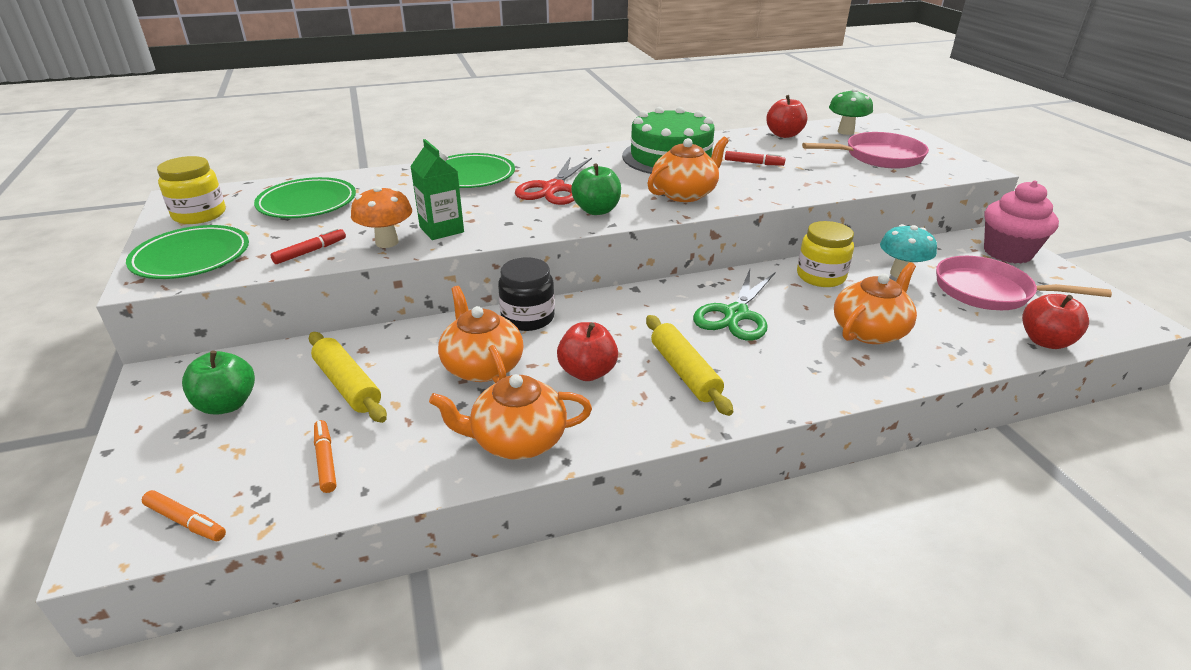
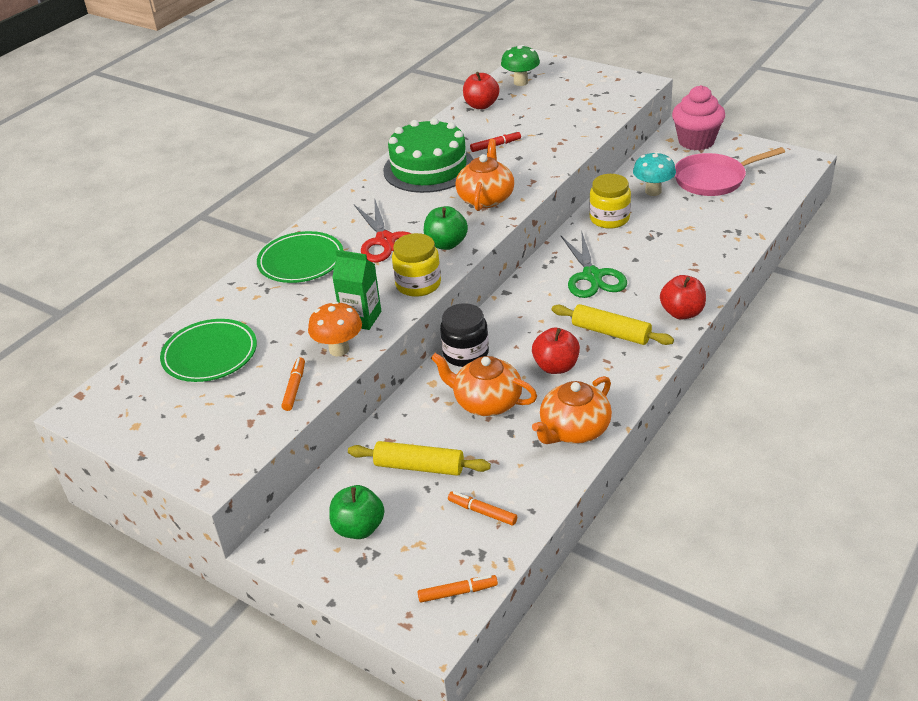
camera: 35 degrees left, 5 degrees up
green plate [126,225,249,279] -> none
yellow jar [157,156,226,224] -> yellow jar moved to [392,233,441,297]
red marker [270,228,346,264] -> orange marker [282,358,305,411]
pink pan [802,132,929,169] -> none
orange teapot [834,262,917,344] -> none
red apple [1022,294,1089,349] -> red apple moved to [660,275,706,320]

